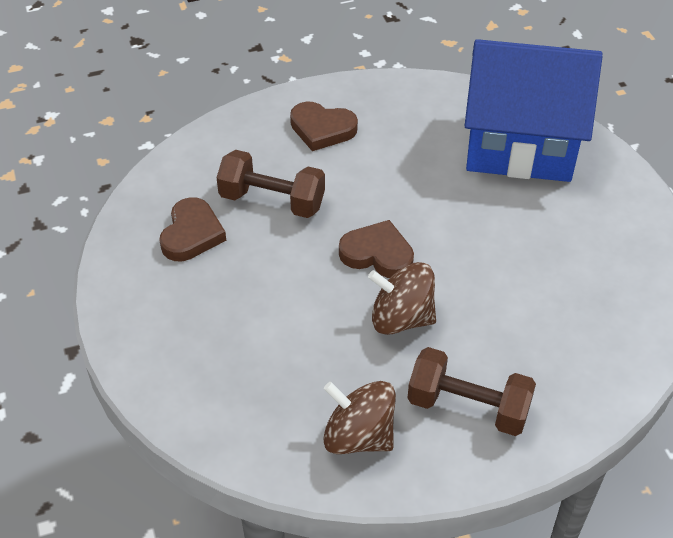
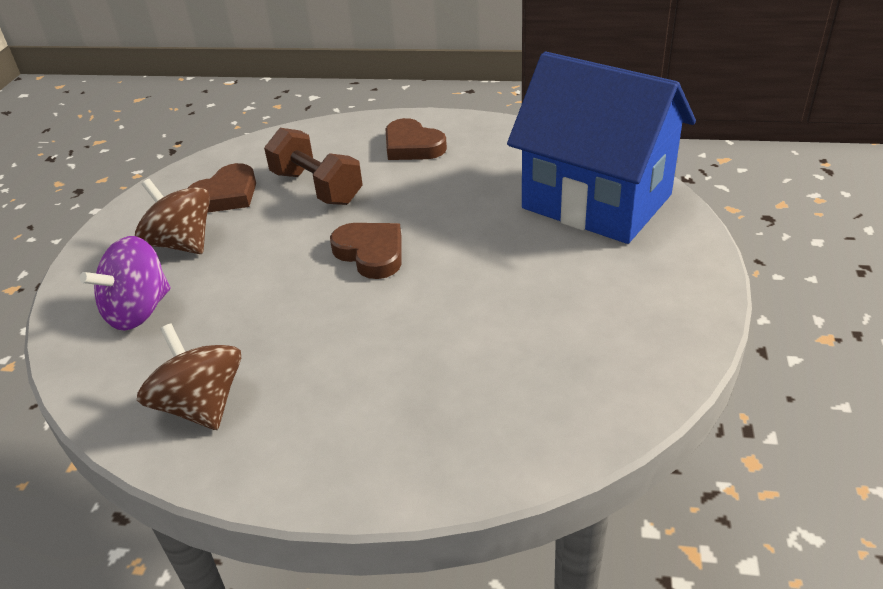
camera: 30 degrees right, 10 degrees down
brown spinning top [368,262,436,335] -> brown spinning top moved to [135,179,210,254]
brown dumbbell [408,347,536,436] -> none
none -> purple spinning top [80,236,170,331]

